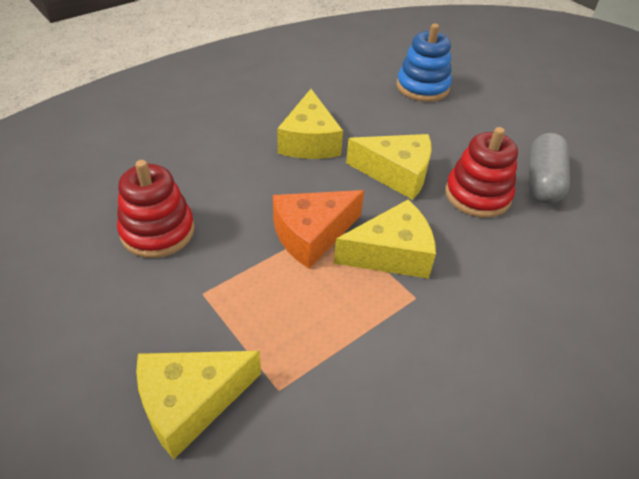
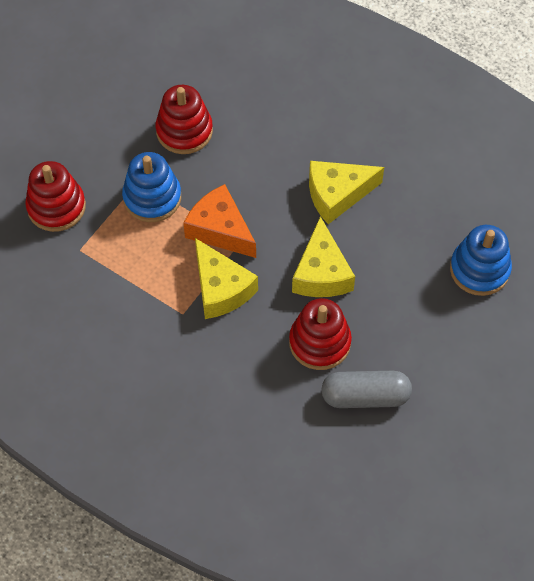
camera: 75 degrees right, 15 degrees up
yellow cheese [136,351,261,459] -> red stacking toy [25,161,86,232]
none -> blue stacking toy [122,152,181,222]

